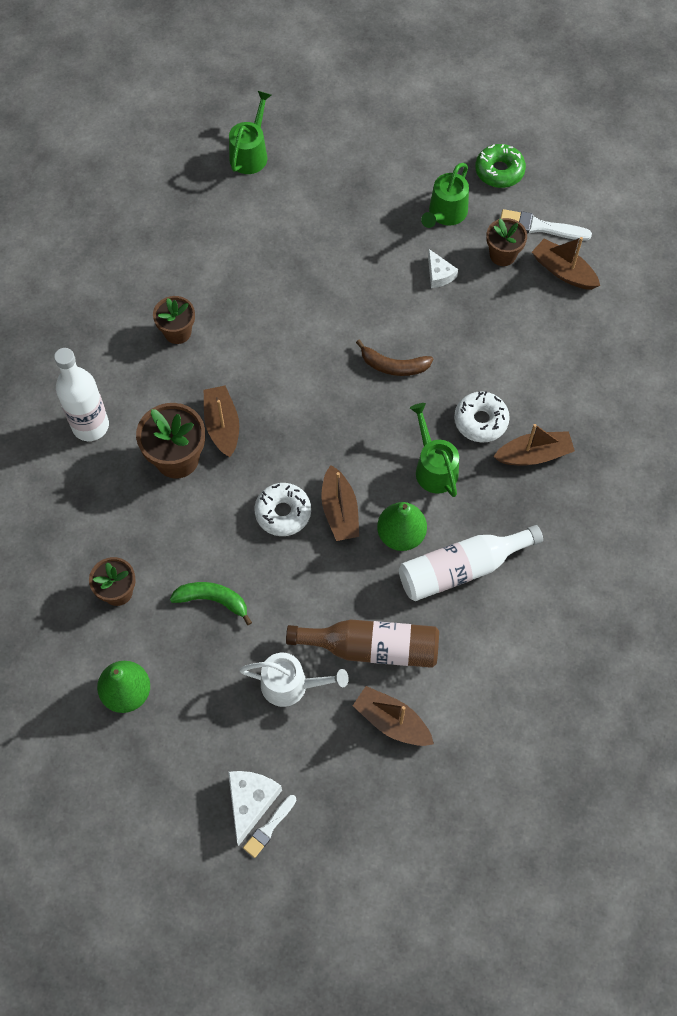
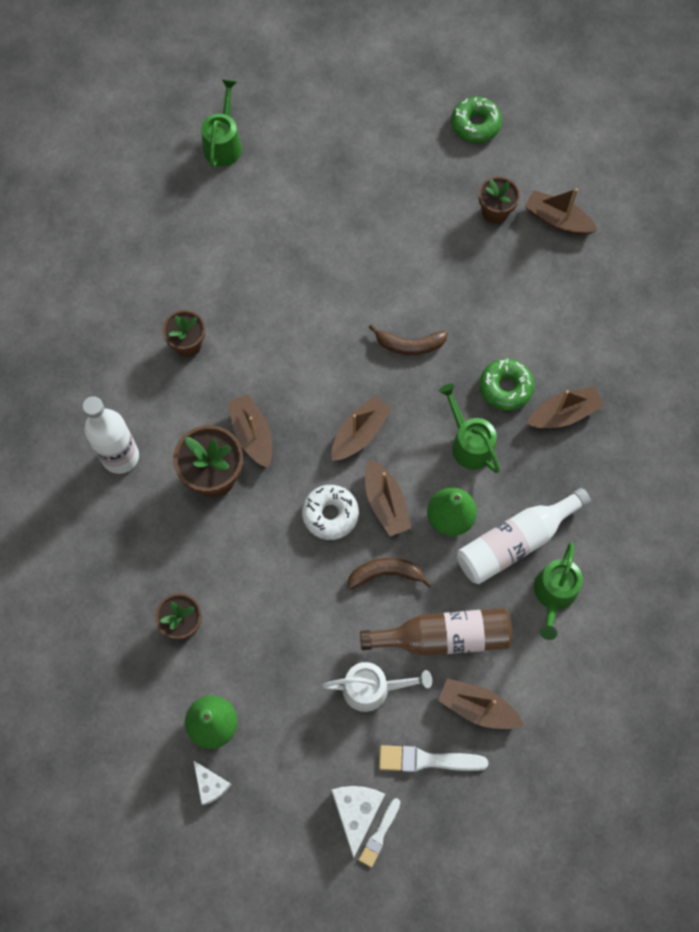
camera: 10 degrees left, 5 degrees up
green banana [170,582,252,625] -> none
green watering can [421,163,469,228] -> green watering can moved to [534,542,583,640]
white cheese [428,249,458,288] -> white cheese moved to [193,760,232,805]
white donut [454,391,510,443] -> green donut [479,359,535,411]
white brush [500,209,592,240] -> white brush moved to [379,745,488,772]
none -> brown boat [332,395,392,461]
none -> brown banana [347,558,433,590]

